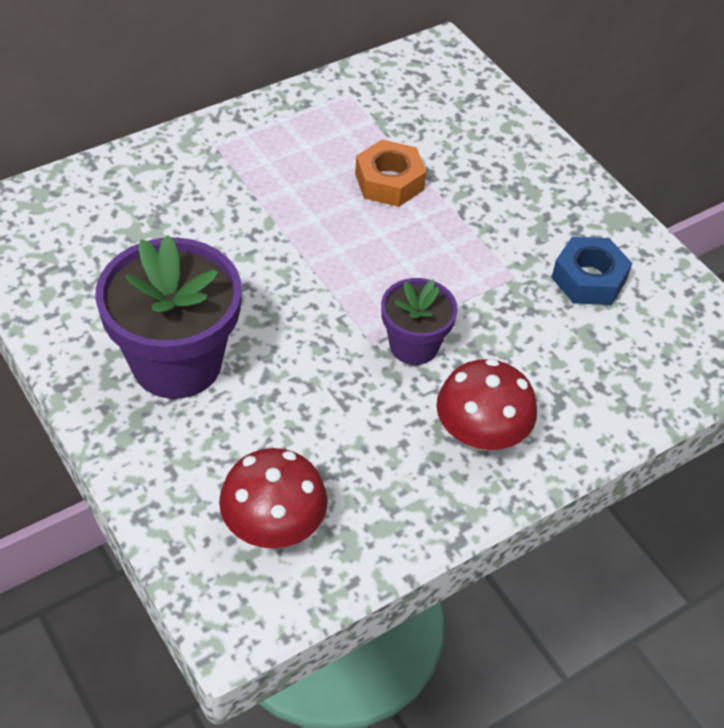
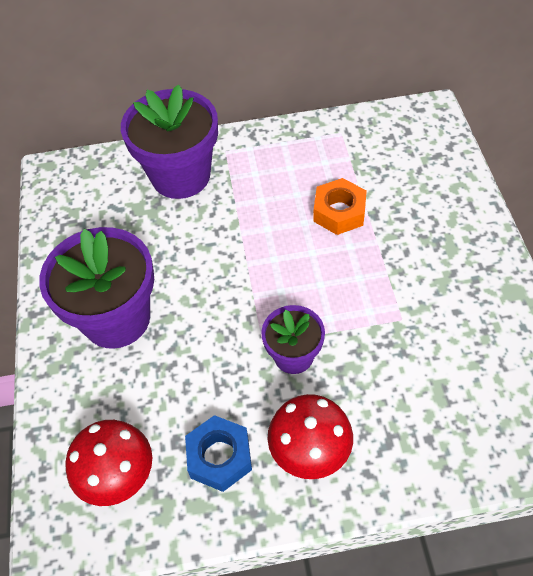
camera: 30 degrees right, 5 degrees up
blue nut [551,237,632,305] -> blue nut moved to [185,415,252,492]
none -> purple flower pot [121,84,218,199]

